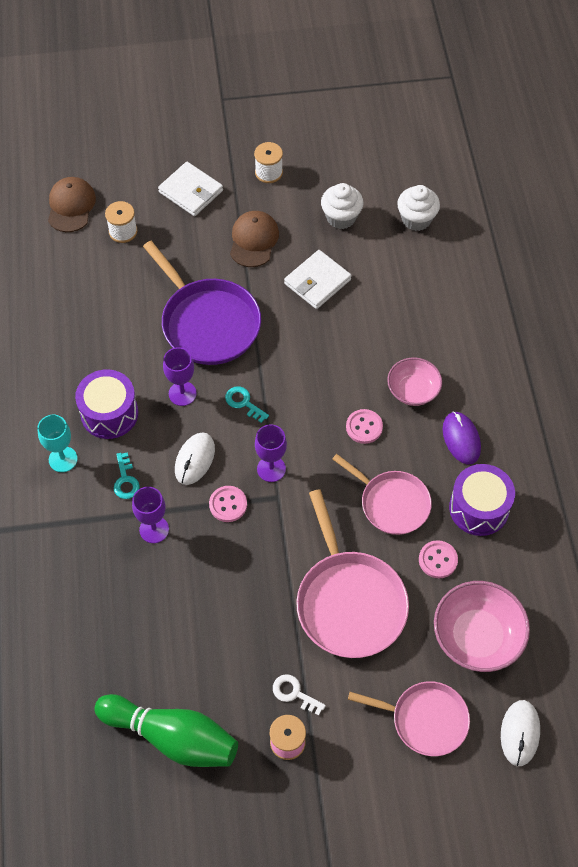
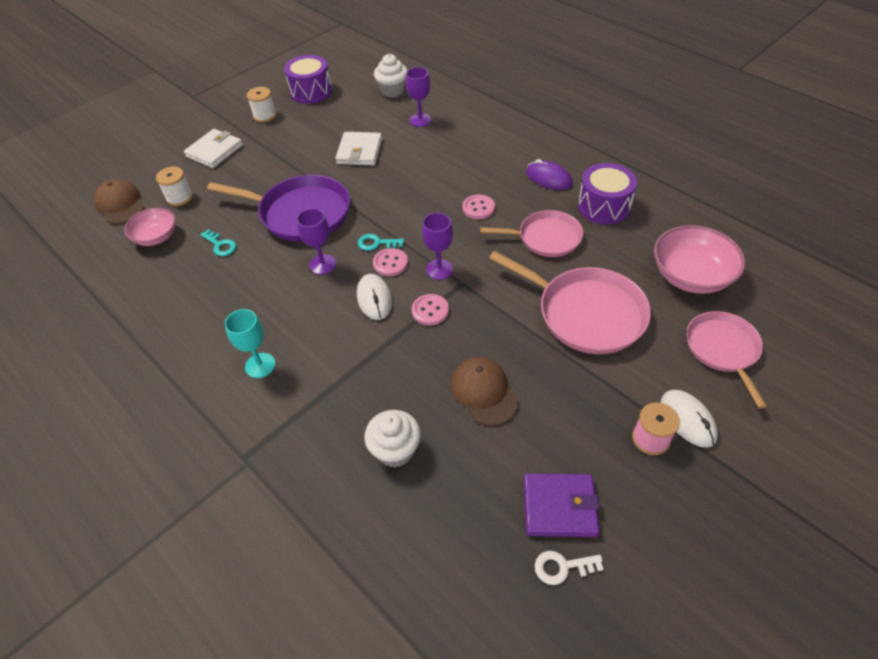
camera: 35 degrees left, 10 degrees down
purple drum [75,369,138,439] -> purple drum moved to [284,55,332,104]
green bowling pin [94,694,238,767] -> purple wallet [524,473,600,537]
turquoise key [114,452,140,499] -> turquoise key moved to [200,229,236,256]
purple goblet [132,487,169,543] -> purple goblet moved to [406,67,431,127]
white wallet [158,162,223,216] -> white wallet turned 60 degrees counterclockwise [184,129,243,168]
brown cap [230,211,279,267] -> brown cap moved to [450,357,519,426]
white key [273,674,326,716] -> white key moved to [535,551,604,585]
white cupcake [321,183,364,229] -> white cupcake moved to [364,410,421,467]
pink pan [348,681,470,756] -> pink pan turned 75 degrees counterclockwise [686,311,767,409]
pink bowl [387,358,442,406] -> pink bowl moved to [124,208,176,246]
pink button [419,540,458,578] -> pink button moved to [373,248,408,276]
white mouse [501,700,540,766] -> white mouse moved to [661,390,718,448]

